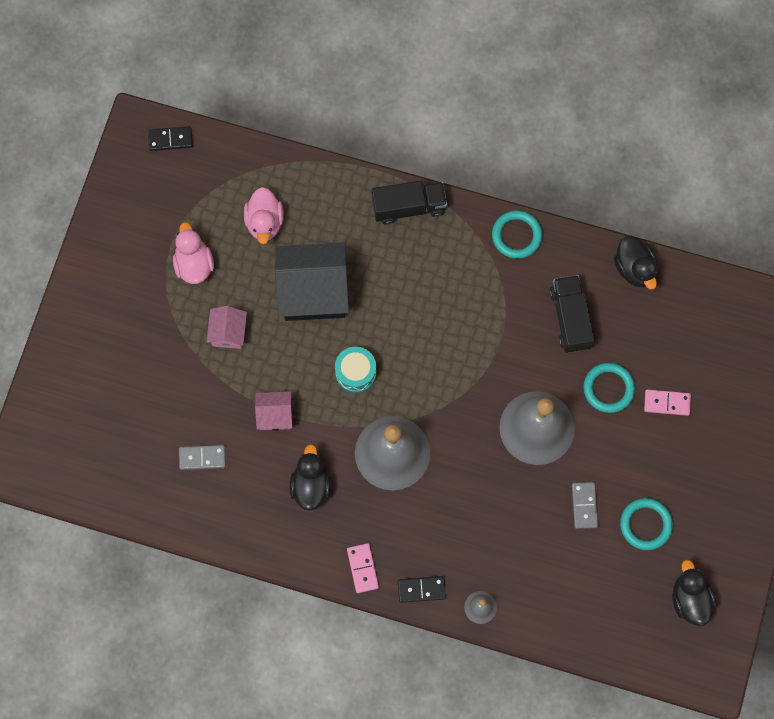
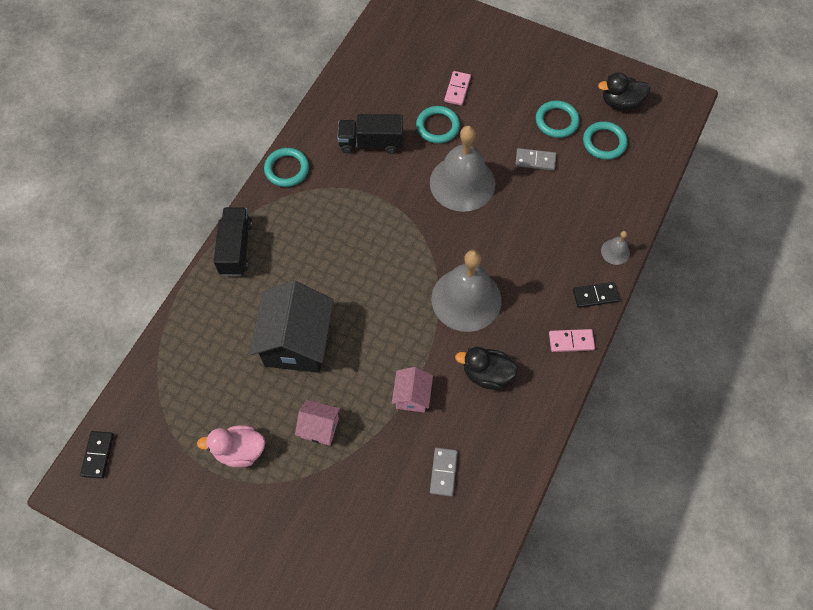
camera: 80 degrees left, 10 degrees down
pink duck [244,187,284,244] -> none
turquoise drum [335,347,376,392] -> none
black domino [398,576,446,603] -> black domino turned 75 degrees clockwise [573,282,619,308]
black duck [614,235,658,289] -> none
none -> turquoise ring [583,121,628,160]

